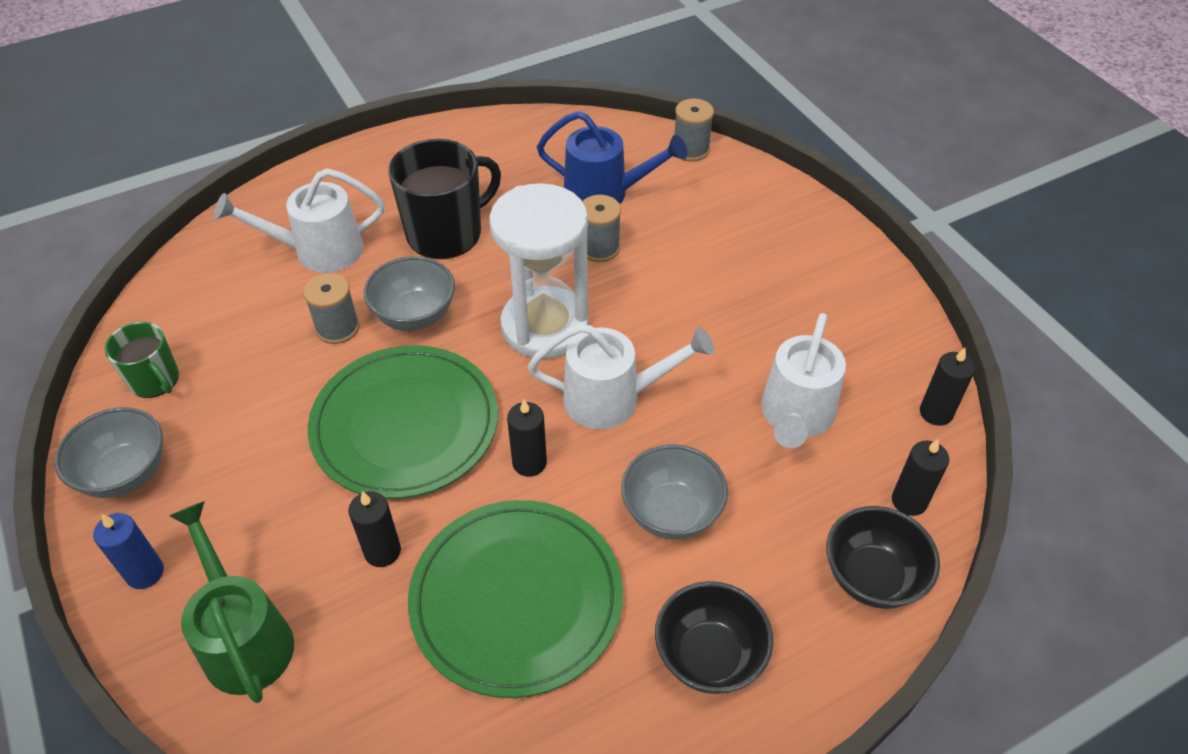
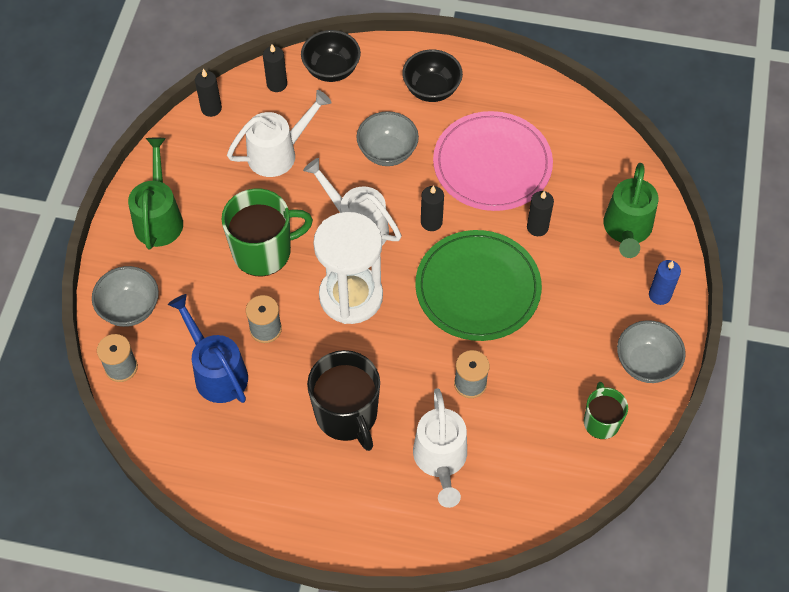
camera: 140 degrees left, 10 degrees up
white watering can [214,168,384,273] -> white watering can turned 60 degrees clockwise [413,388,467,508]
grey bowl [364,256,455,331] -> grey bowl moved to [92,266,159,327]
black mug [388,139,501,259] -> black mug turned 120 degrees counterclockwise [307,350,380,451]
green plate [408,500,623,698] -> pink plate [433,111,553,211]
none -> green watering can [128,138,183,250]
none -> green mug [221,189,313,277]

